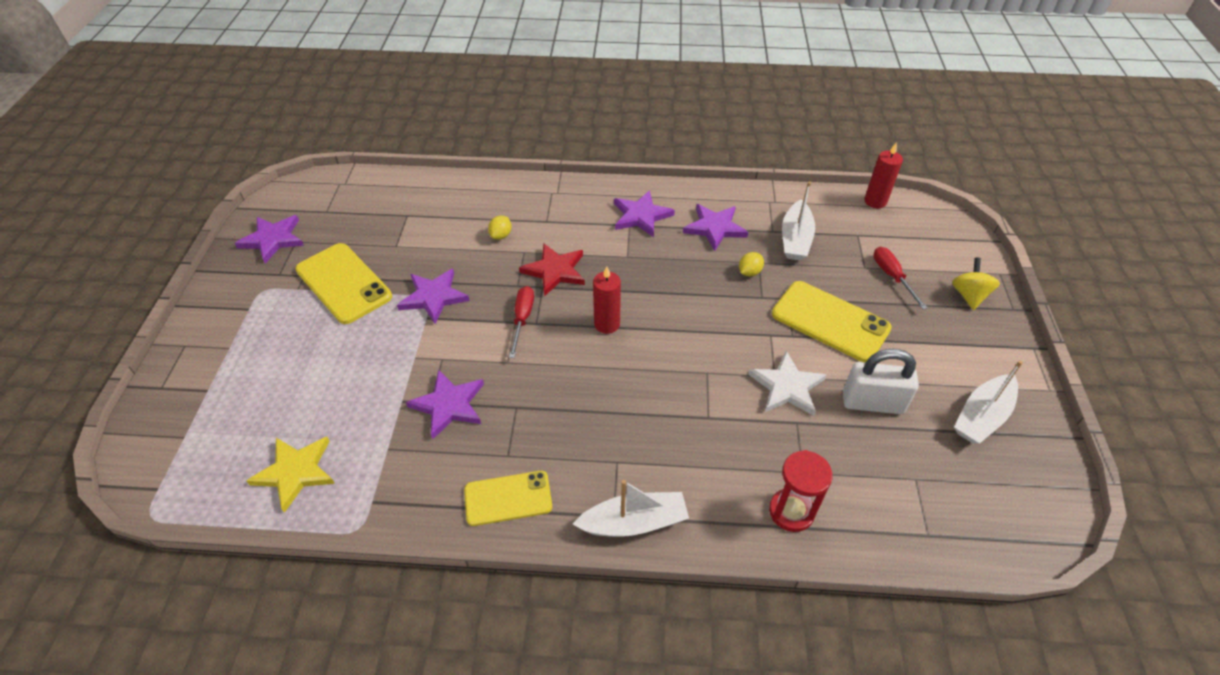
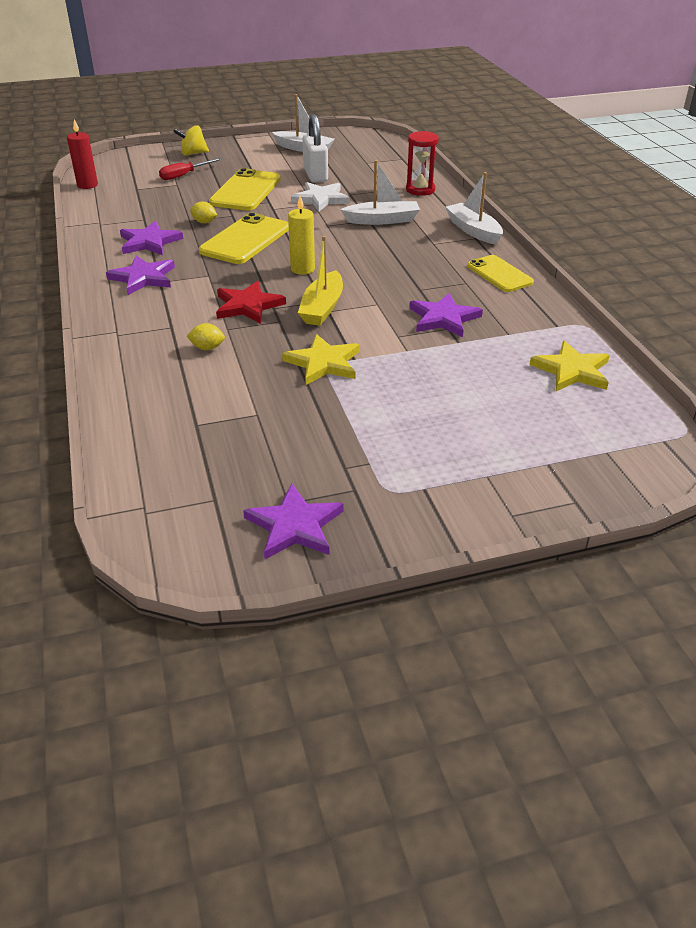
camera: 110 degrees left, 10 degrees down
yellow phone [295,243,392,324] -> yellow phone moved to [199,213,289,264]
purple star [397,269,470,324] -> yellow star [282,334,360,385]
red screwdriver [509,286,534,358] -> yellow boat [298,236,343,326]
red candle [593,266,621,334] -> yellow candle [288,196,315,275]
white boat [782,181,815,261] -> white boat moved to [340,160,420,225]

